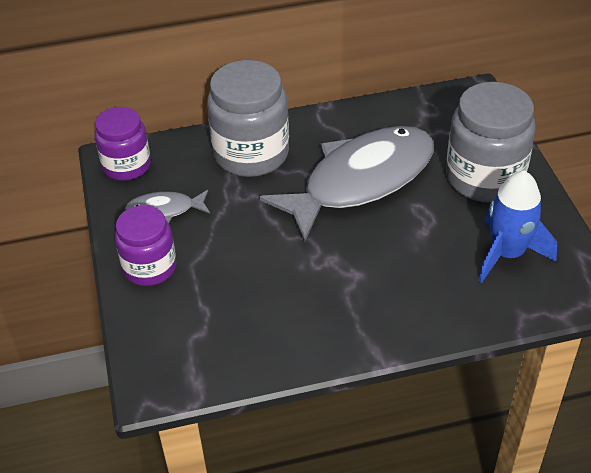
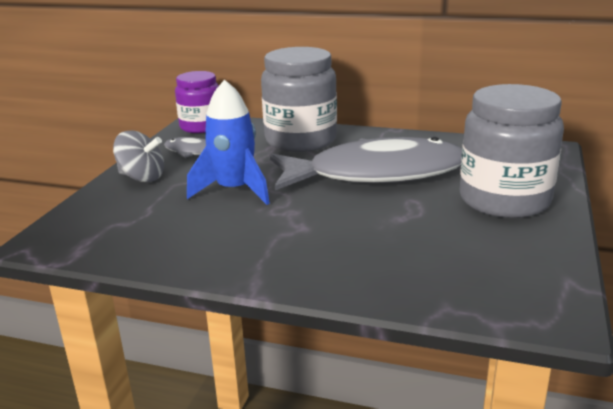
camera: 30 degrees right, 20 degrees down
purple jar [115,205,176,286] -> grey spinning top [113,130,164,182]
blue rocket [478,170,557,283] -> blue rocket moved to [187,80,270,205]

